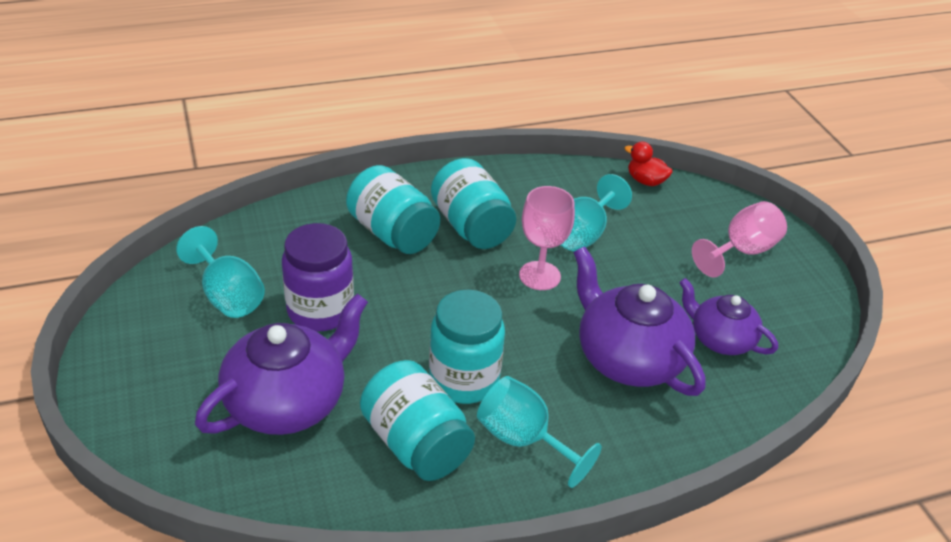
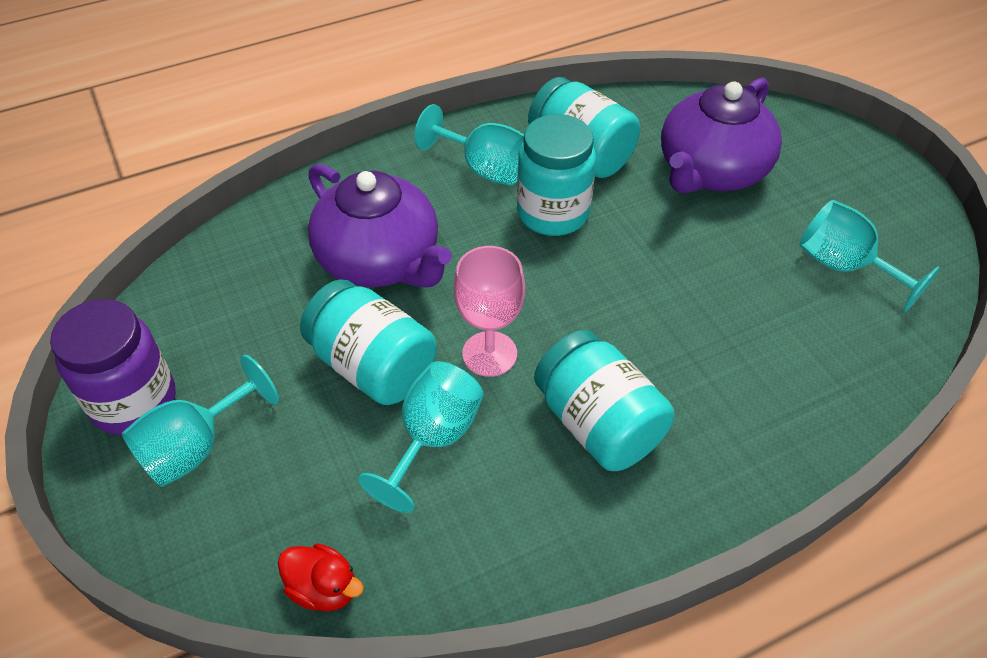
camera: 175 degrees right, 10 degrees up
purple jar [282,223,354,332] -> purple jar moved to [50,299,176,435]
turquoise jar [346,165,440,254] -> turquoise jar moved to [300,279,437,405]
purple teapot [679,278,778,355] -> none
pink goblet [692,201,787,277] -> turquoise goblet [122,355,279,487]

